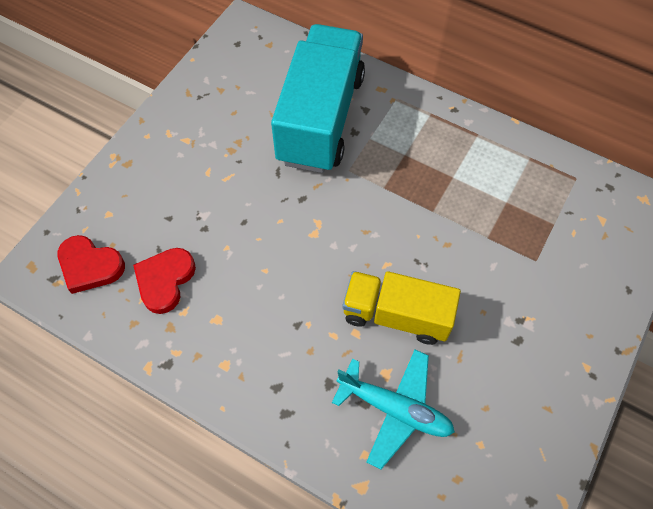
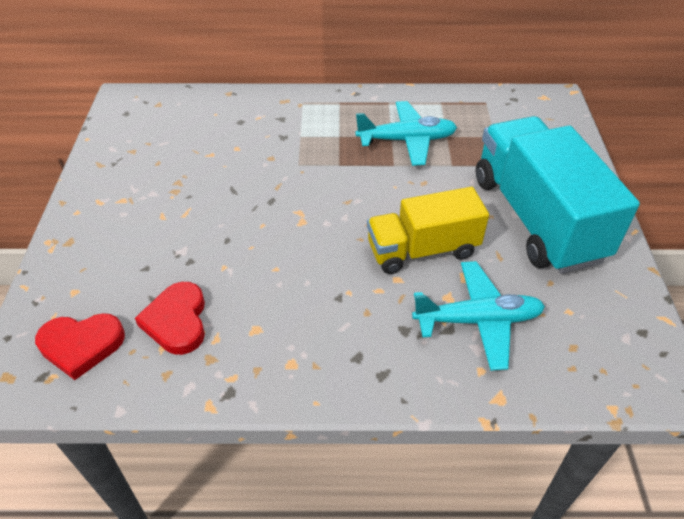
camera: 30 degrees left, 15 degrees down
turquoise truck [271,24,365,173] -> turquoise truck moved to [476,116,640,274]
none -> turquoise plane [355,101,457,166]

